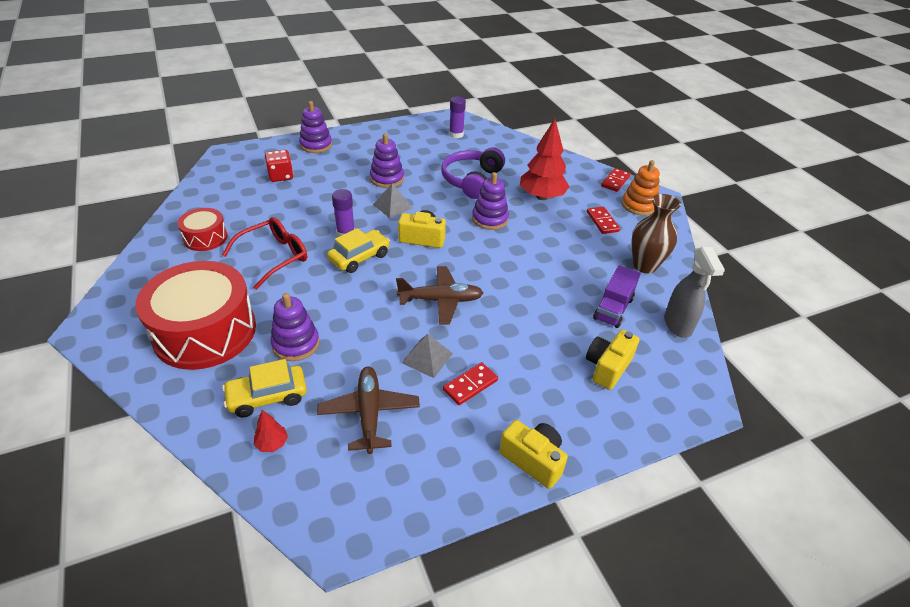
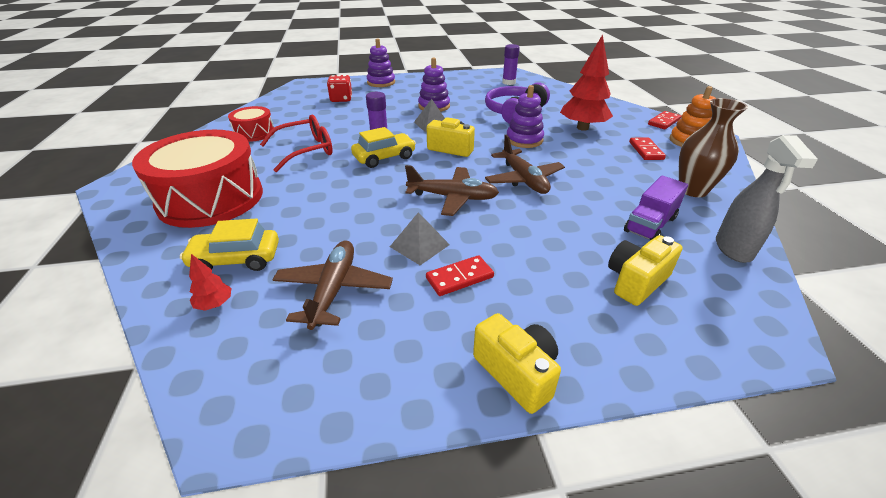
camera: 15 degrees right, 5 degrees down
purple stacking toy [271,293,319,361] -> none
none -> brown plane [485,135,565,194]

